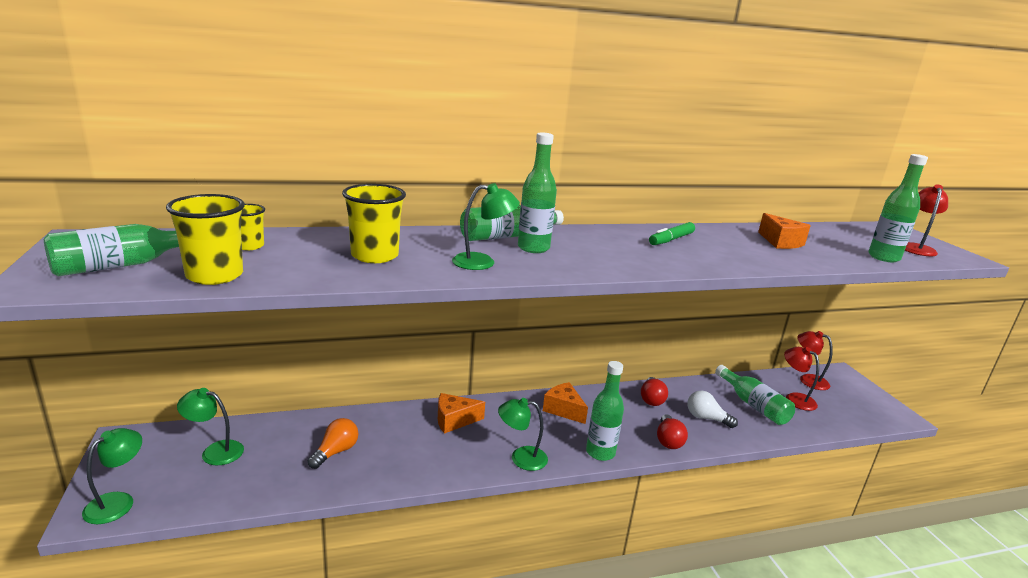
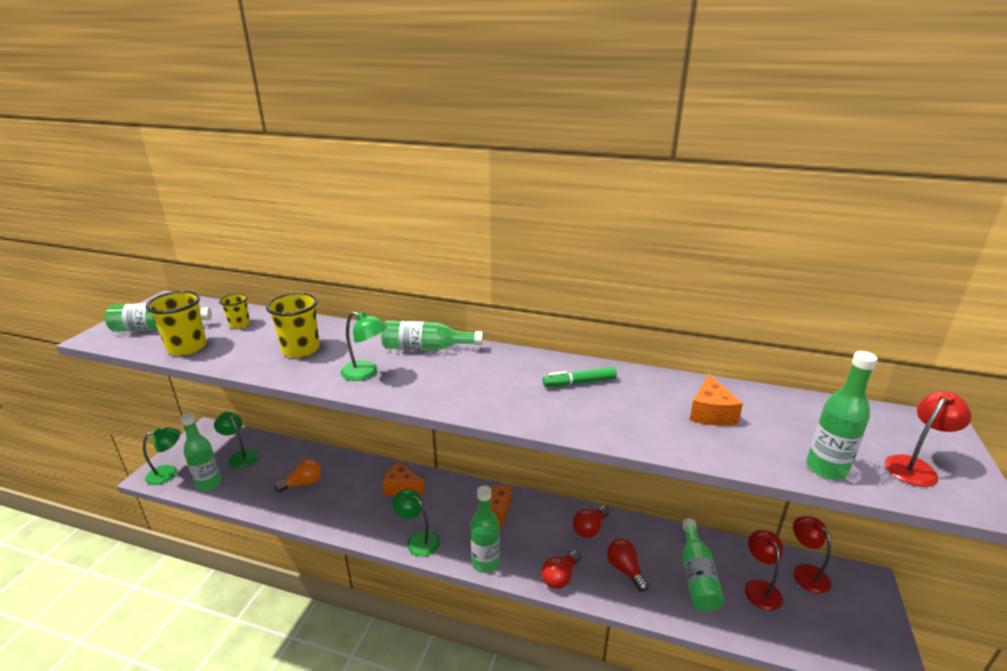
camera: 35 degrees right, 5 degrees up
green bottle [518,133,557,253] -> green bottle moved to [180,413,221,491]
white light bulb [687,391,738,428] -> red light bulb [607,539,649,592]

